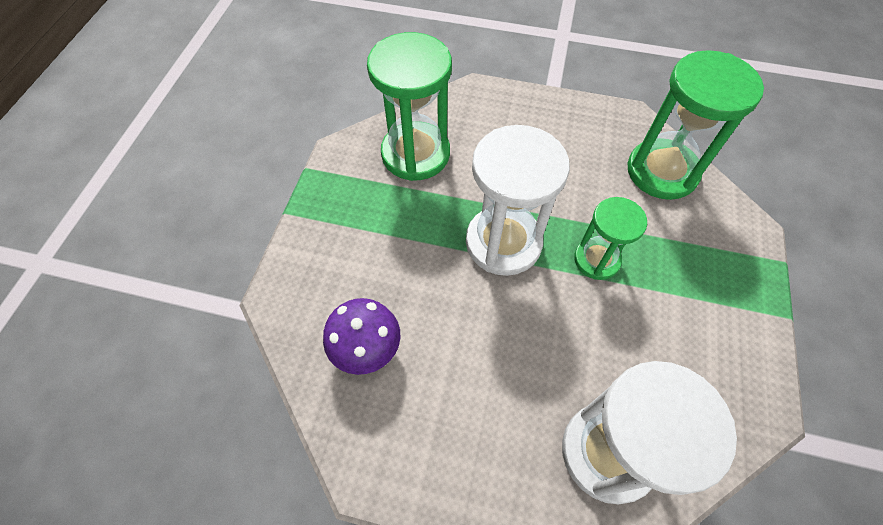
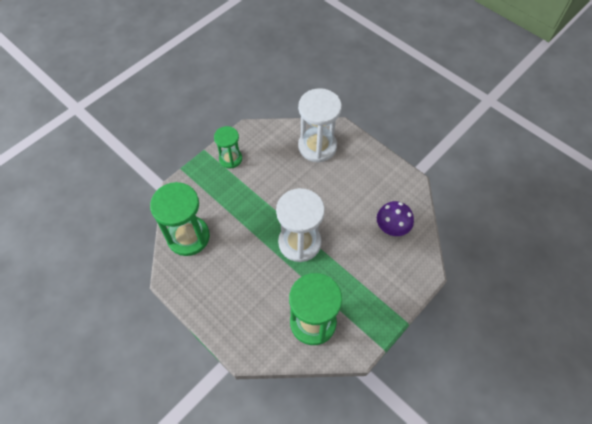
camera: 150 degrees left, 0 degrees up
green hourglass [574,197,647,280] -> green hourglass moved to [214,126,242,169]

